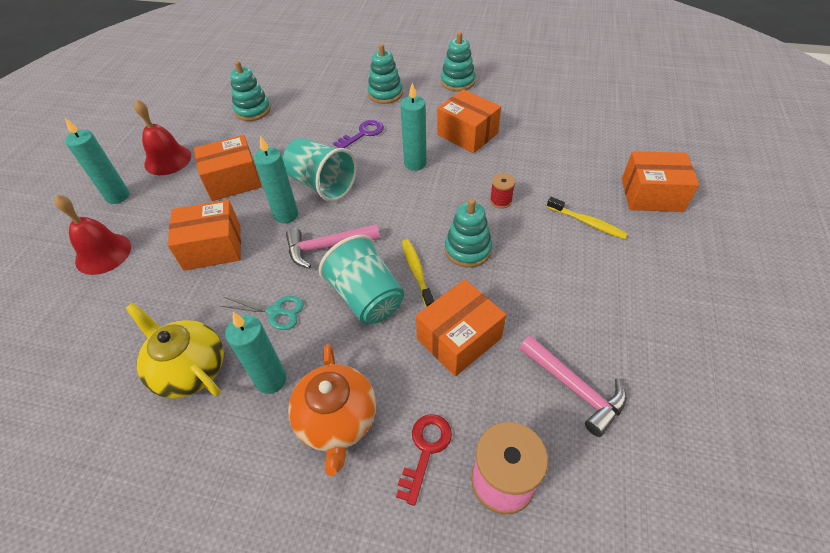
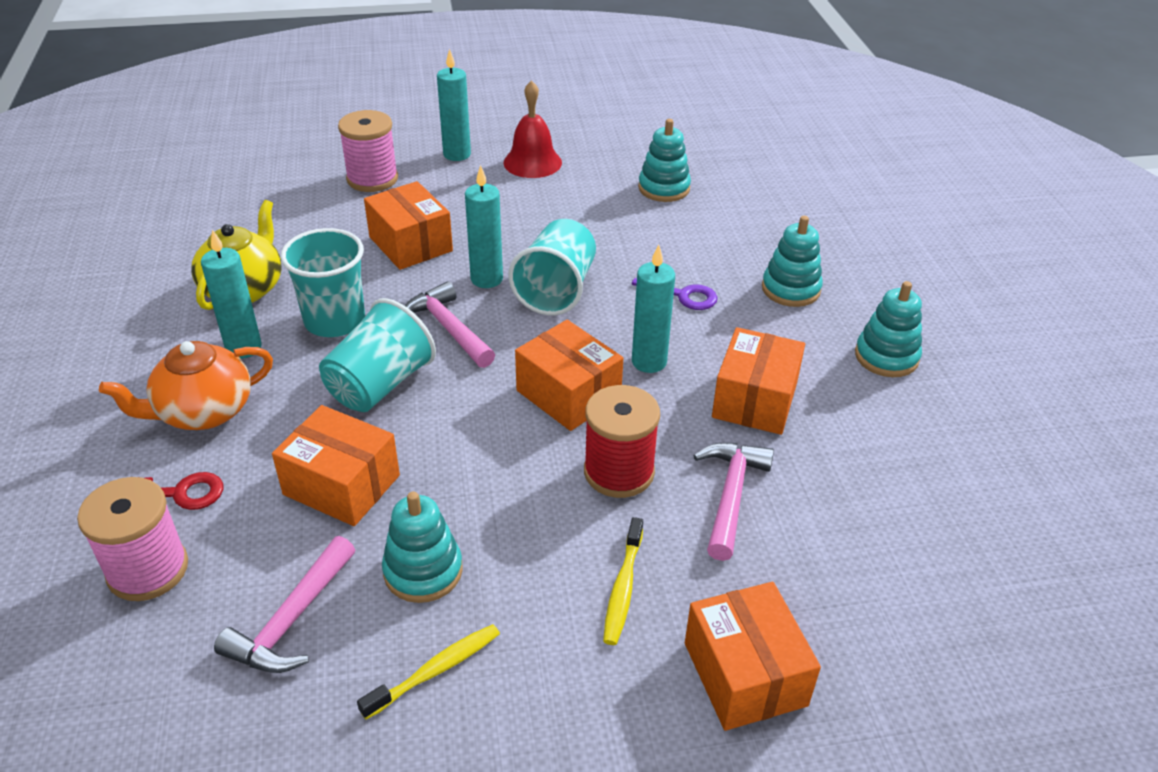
camera: 65 degrees right, 10 degrees down
red bell [55,195,131,275] -> pink spool [338,110,398,192]
orange box [194,135,262,201] -> orange box moved to [515,320,623,431]
turquoise scissors [221,296,304,330] -> turquoise cup [281,228,365,337]
yellow toothbrush [402,239,434,307] -> yellow toothbrush moved to [357,624,500,720]
turquoise stacking toy [445,199,492,268] -> turquoise stacking toy moved to [382,491,463,603]
red spool [490,173,515,209] -> red spool [584,385,660,498], size x1.95
none -> pink hammer [694,443,774,561]

